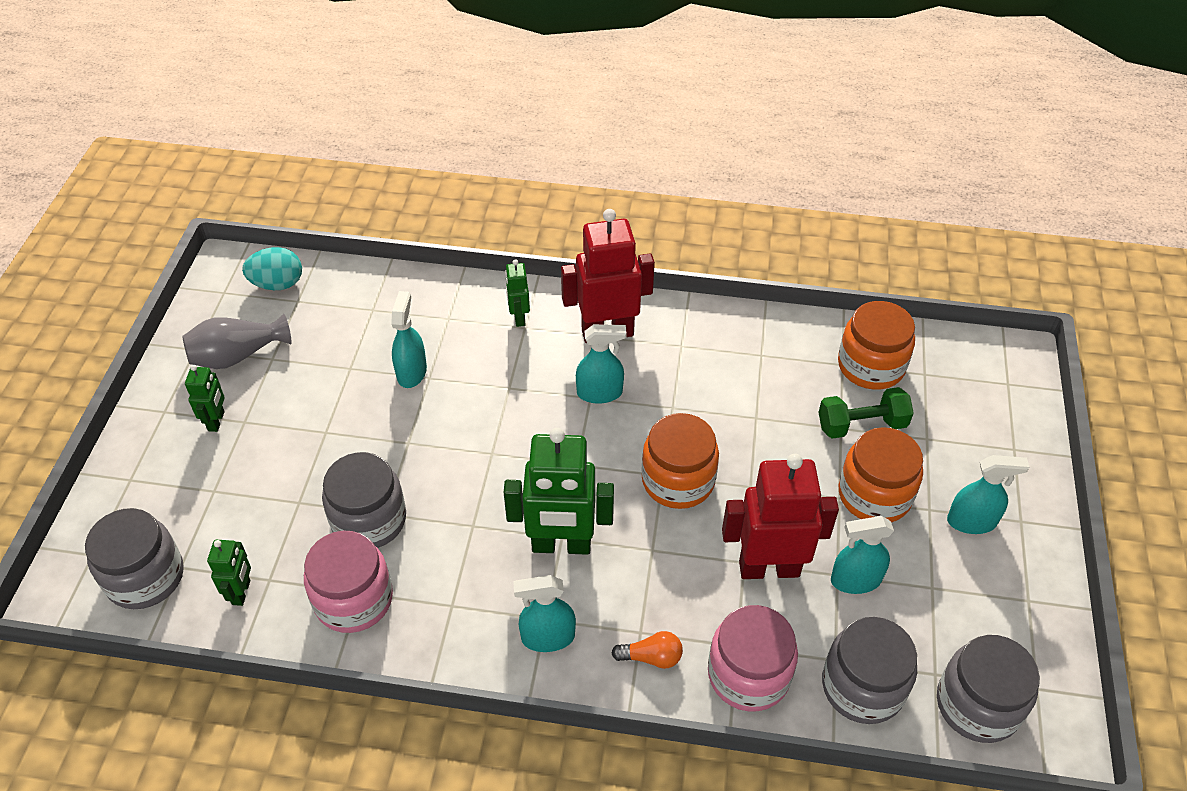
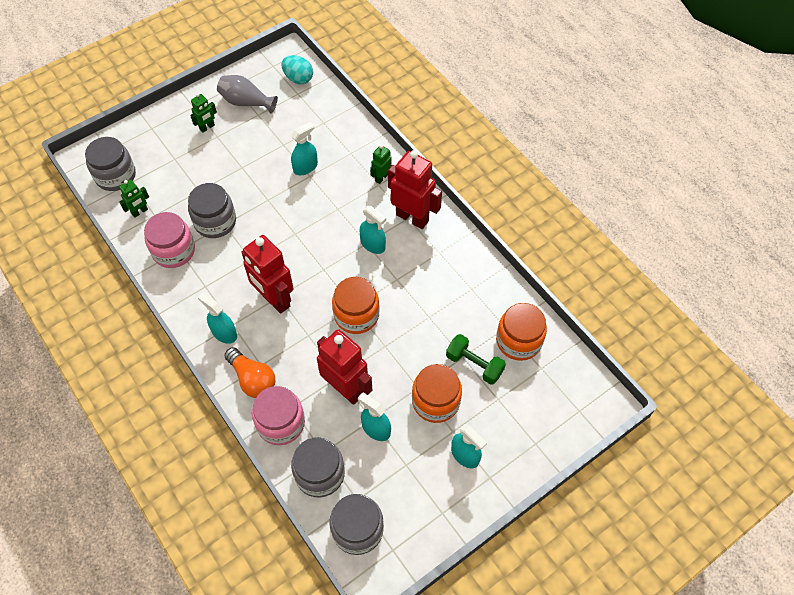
camera: 45 degrees right, 10 degrees up
green robot [504,428,614,555] -> red robot [241,235,294,314]
orange light bulb [611,631,683,669] -> orange light bulb [224,347,275,398], size x1.68

